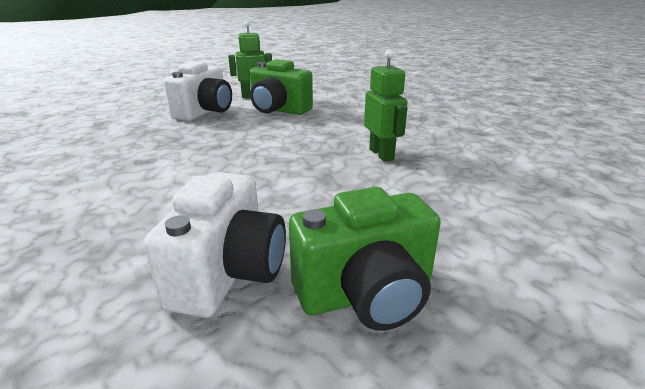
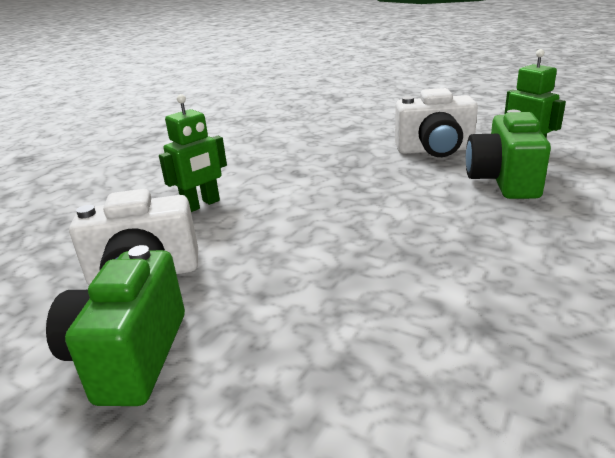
camera: 70 degrees right, 0 degrees up
green camera [289,187,441,331] -> green camera turned 45 degrees clockwise [46,245,185,406]
green robot [364,49,407,162] -> green robot moved to [159,94,227,212]

